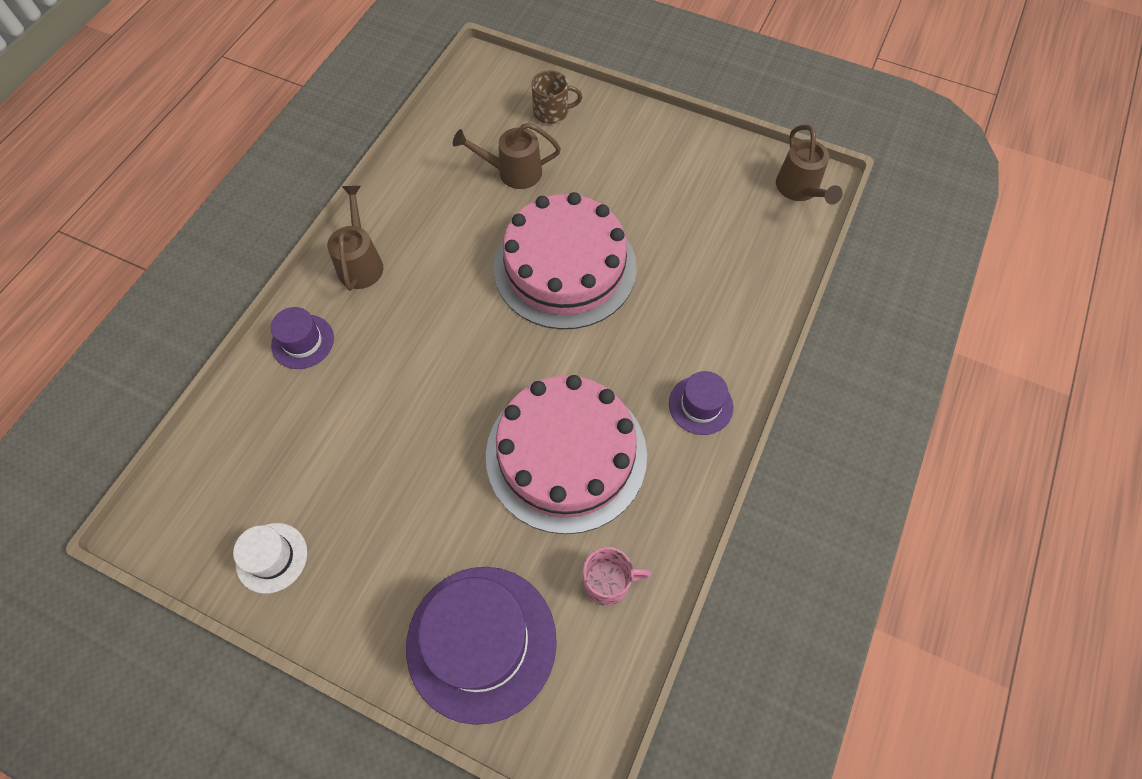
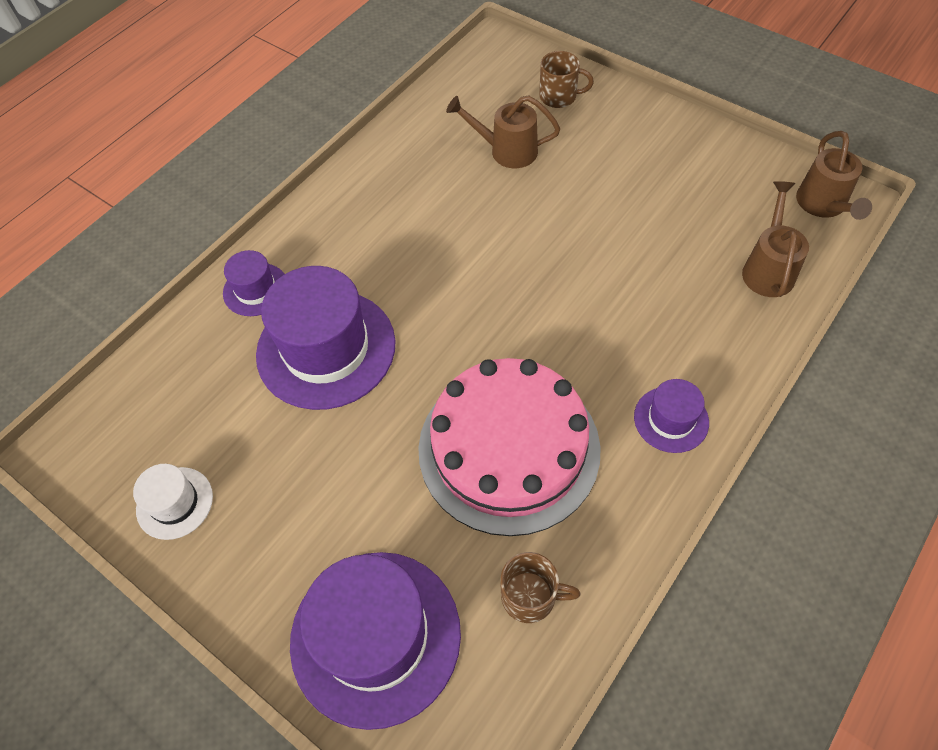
camera: 15 degrees right, 5 degrees down
brown watering can [327,186,383,291] -> brown watering can moved to [742,181,809,297]
pink cake [494,192,637,329] -> none
pink mug [583,547,651,606] -> brown mug [500,552,580,623]
none -> purple hat [256,266,396,410]

